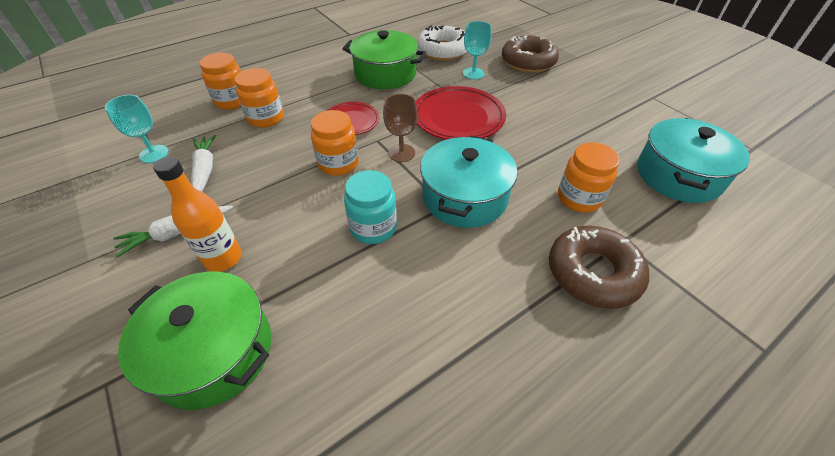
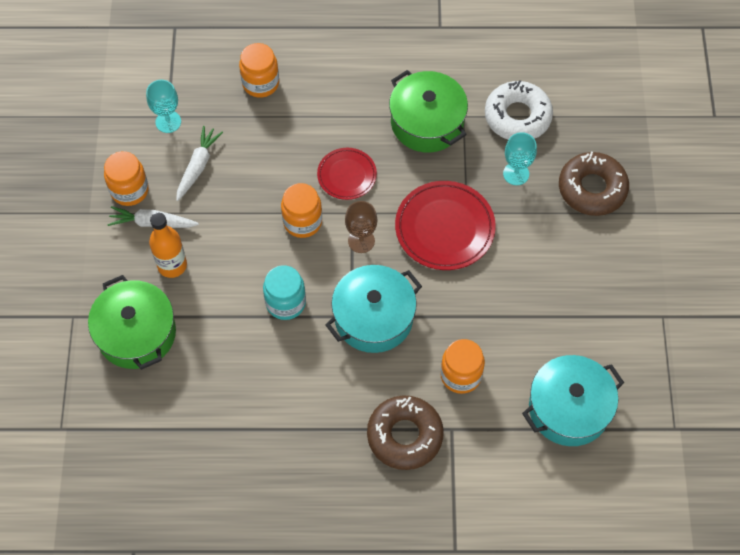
camera: 35 degrees right, 15 degrees up
orange jar [235,68,284,128] -> orange jar moved to [104,151,149,206]

